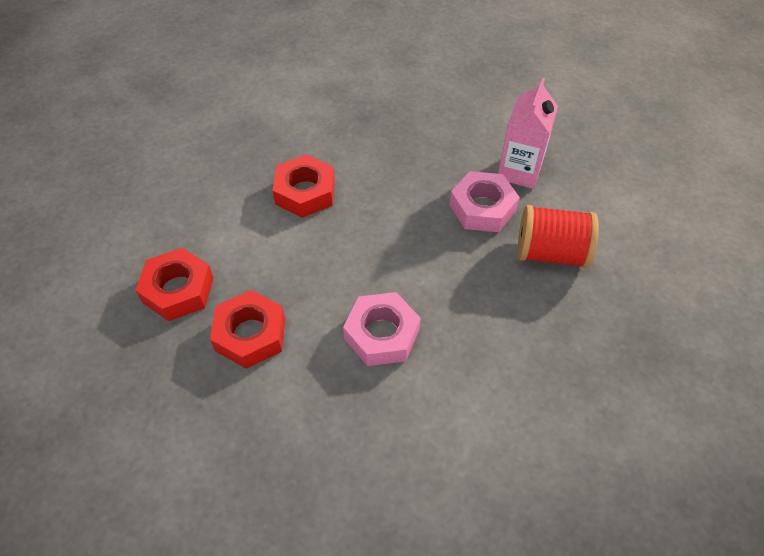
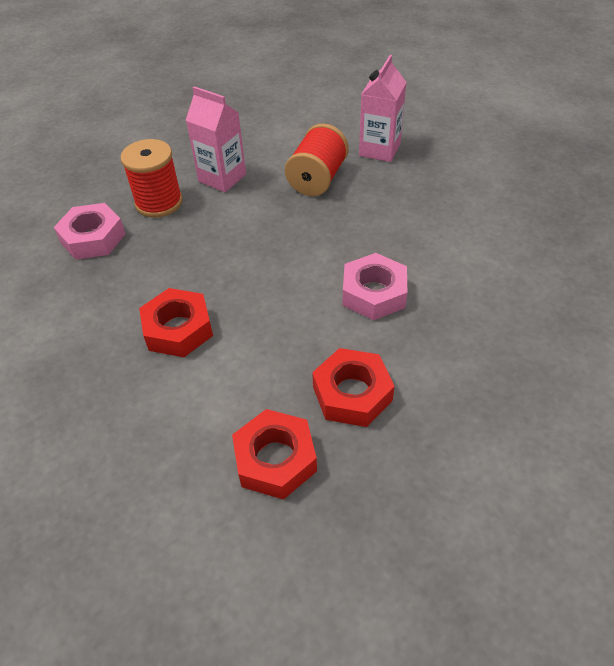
camera: 75 degrees left, 5 degrees down
pink nut [450,171,520,232] -> pink nut moved to [54,203,126,260]
none -> red spool [121,139,183,218]
none -> pink carton [359,55,407,162]

